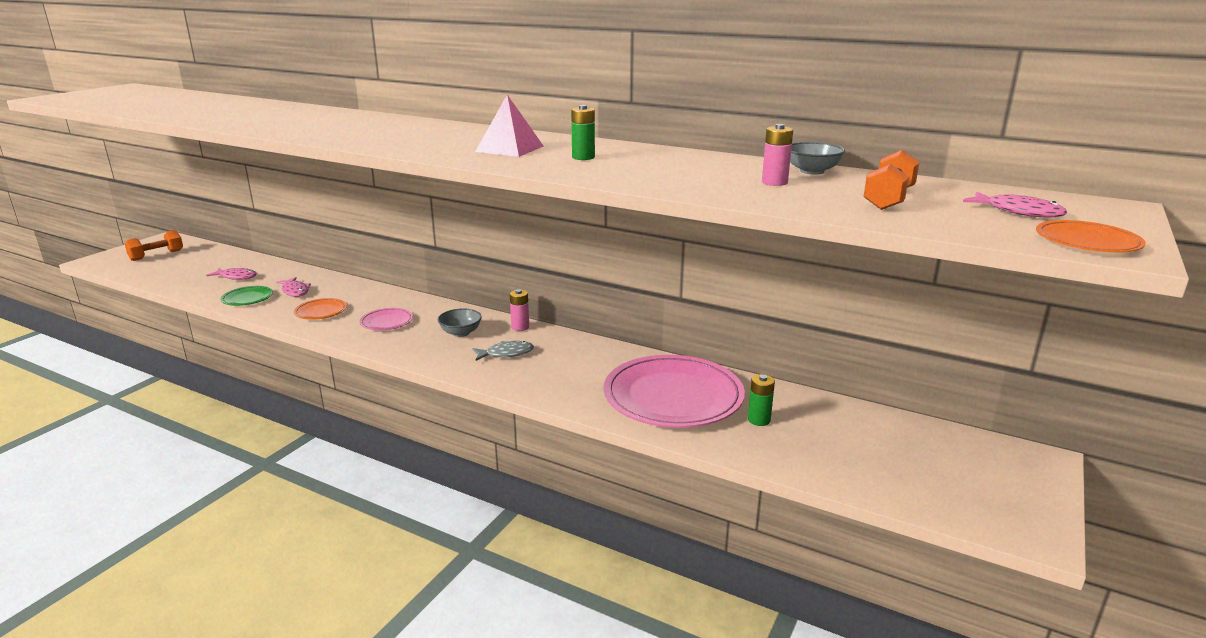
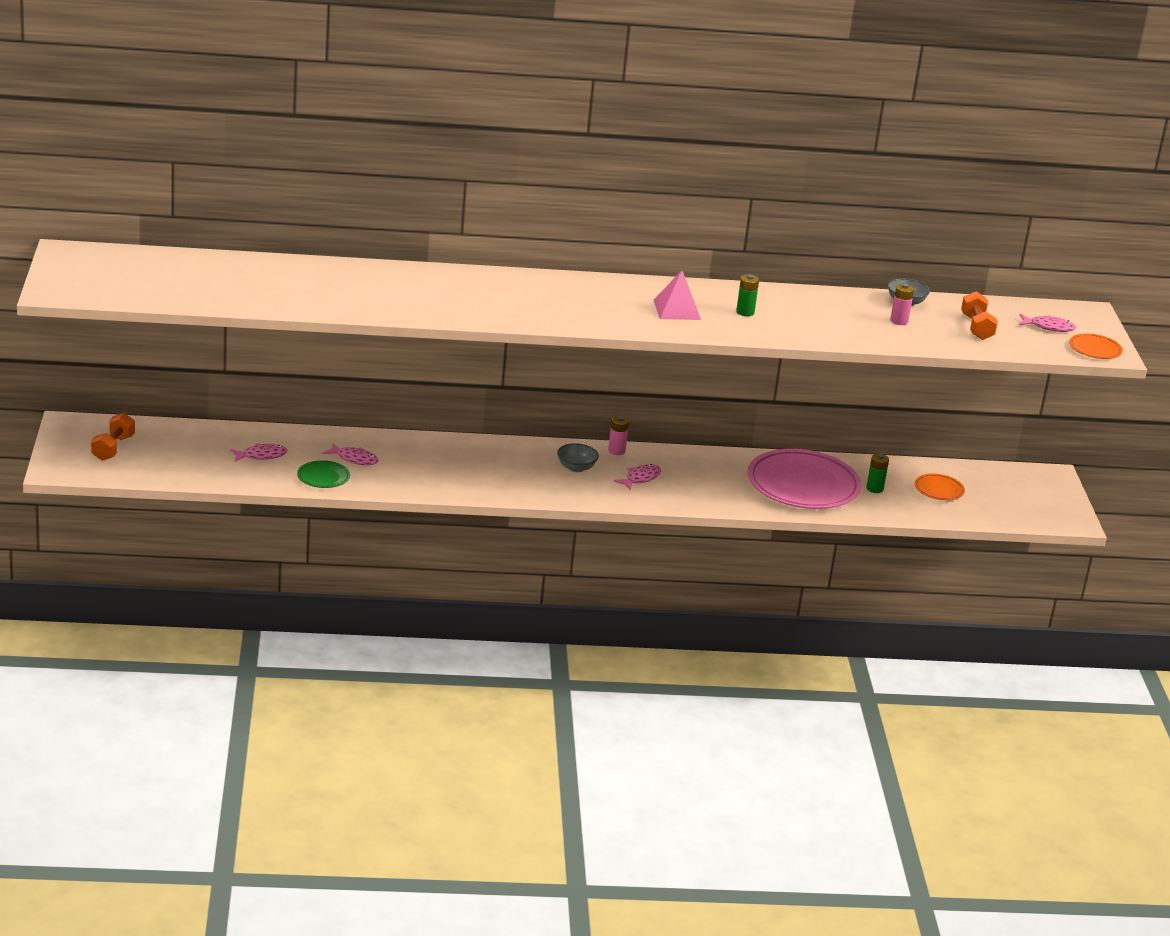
camera: 35 degrees left, 5 degrees up
orange plate [294,298,347,320] -> orange plate moved to [914,474,965,500]
pink plate [360,308,413,330] -> none
grey fish [472,341,534,361] -> pink fish [614,464,661,490]

